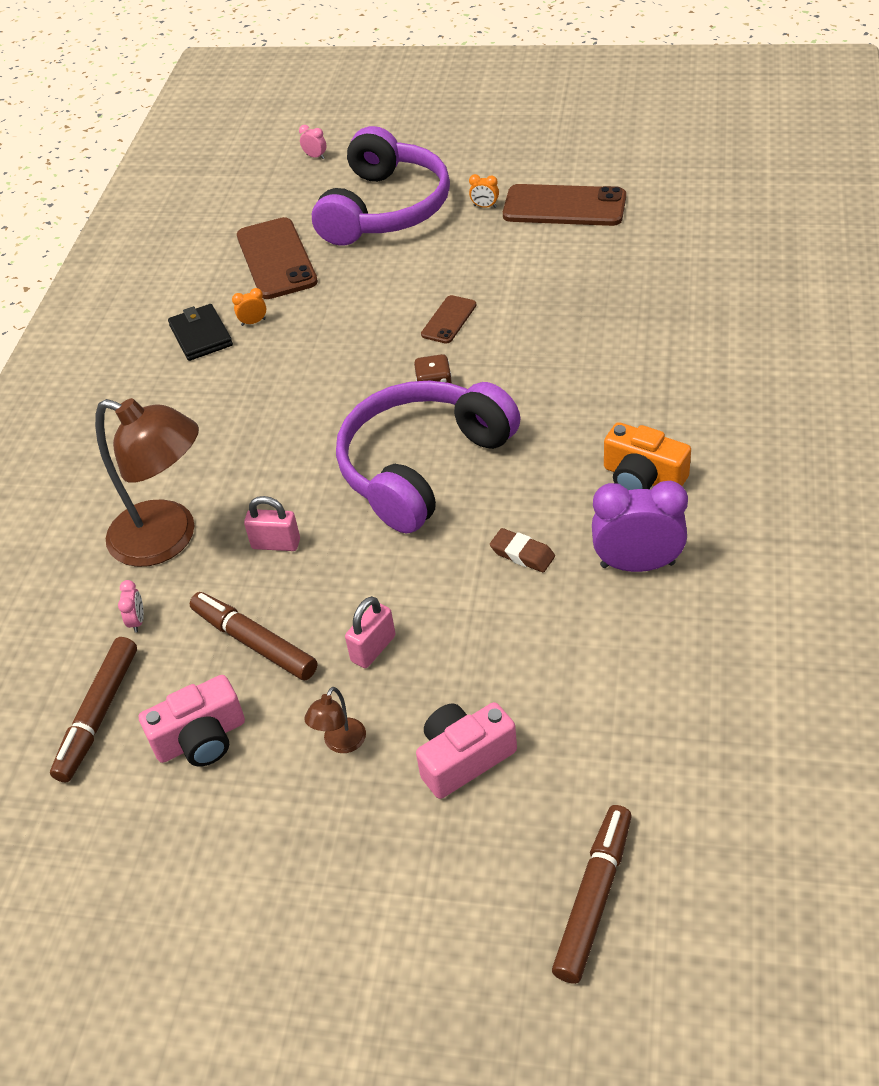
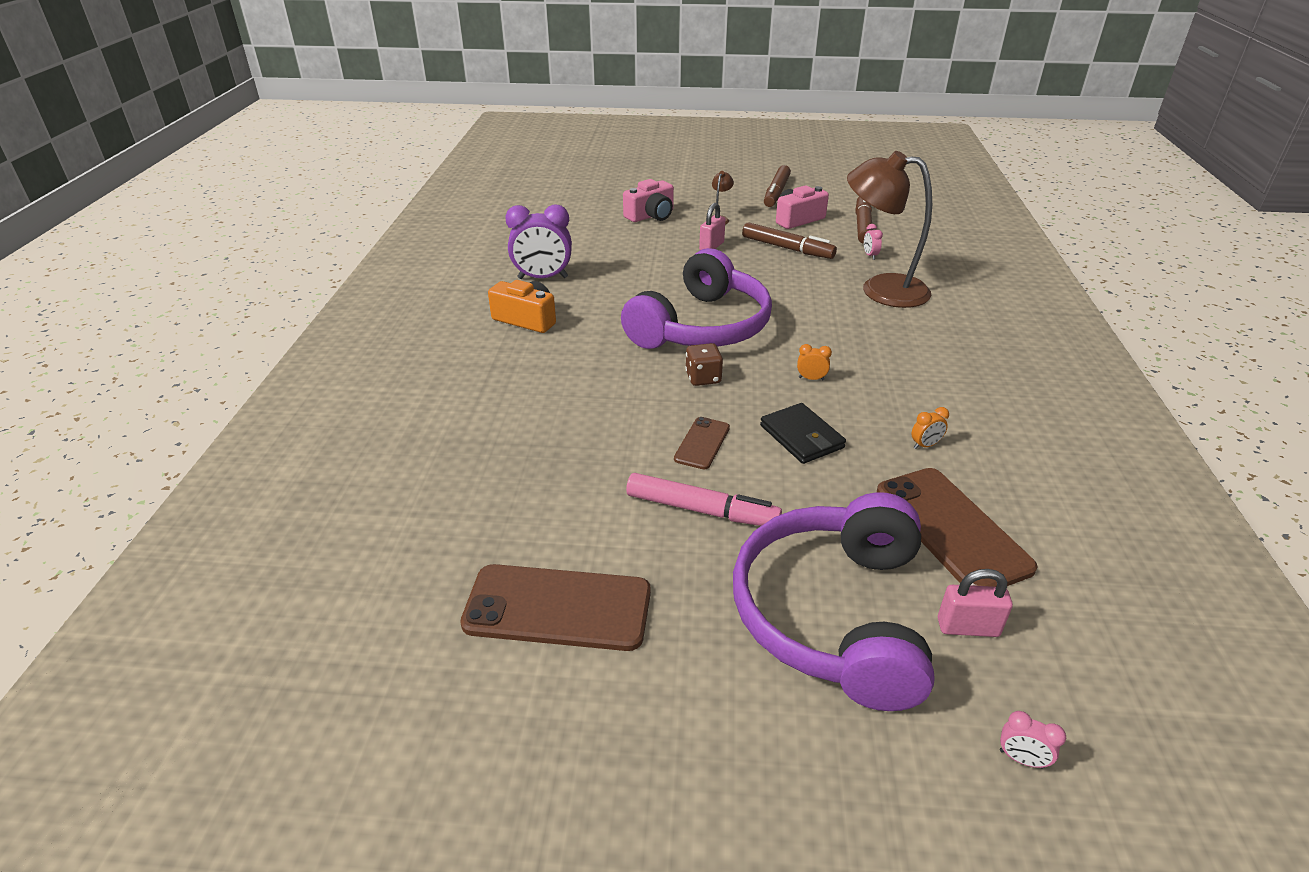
camera: 170 degrees right, 10 degrees down
black wallet [168,304,233,361] -> black wallet moved to [760,403,846,464]
pink padlock [244,496,300,551] -> pink padlock moved to [938,569,1013,637]
orange clock [469,174,499,208] -> orange clock moved to [797,344,832,380]
brown eraser [490,528,555,572] -> none
brown marker [552,805,632,984] -> brown marker moved to [764,165,791,207]
none -> pink marker [626,473,782,526]

